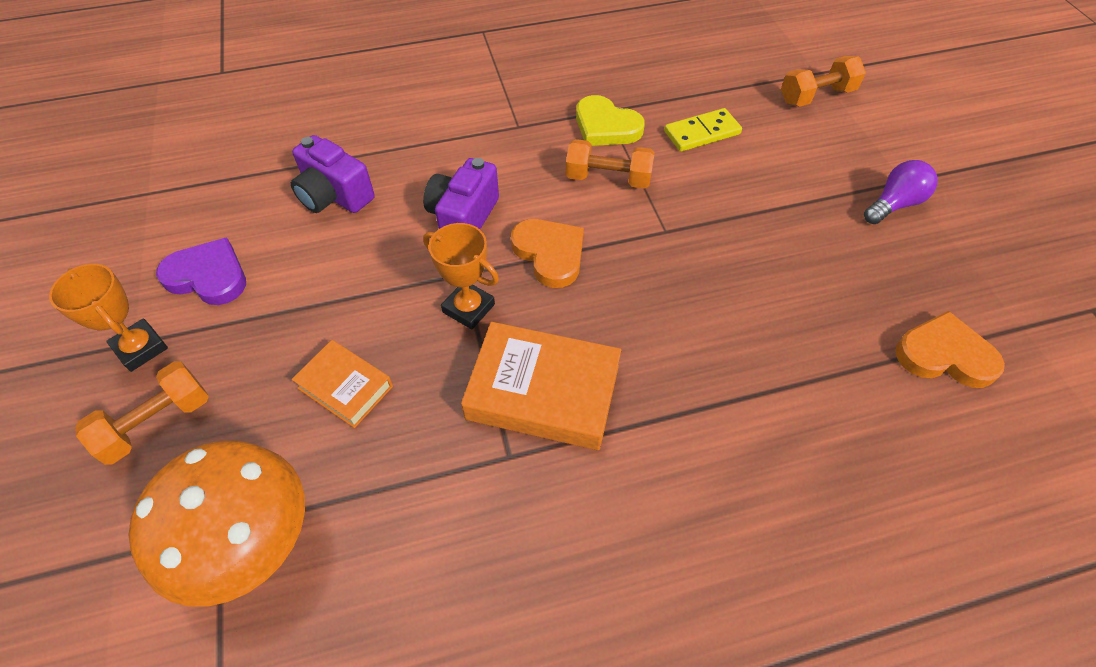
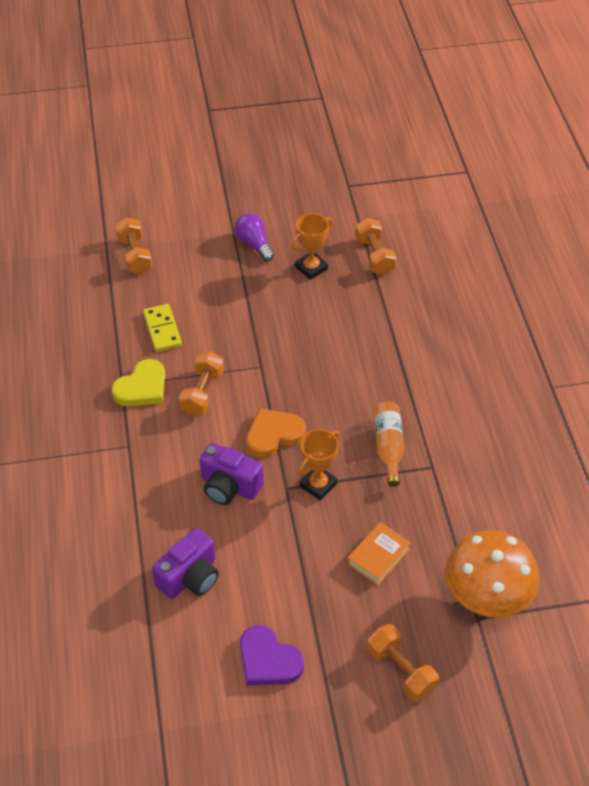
camera: 85 degrees left, 5 degrees down
orange trophy [49,264,168,372] -> orange trophy moved to [291,213,333,280]
purple heart [156,237,246,305] -> purple heart turned 75 degrees counterclockwise [240,625,304,686]
orange book [461,322,621,450] -> orange bottle [374,401,404,487]
orange heart [895,311,1005,388] -> orange dumbbell [355,218,396,275]

